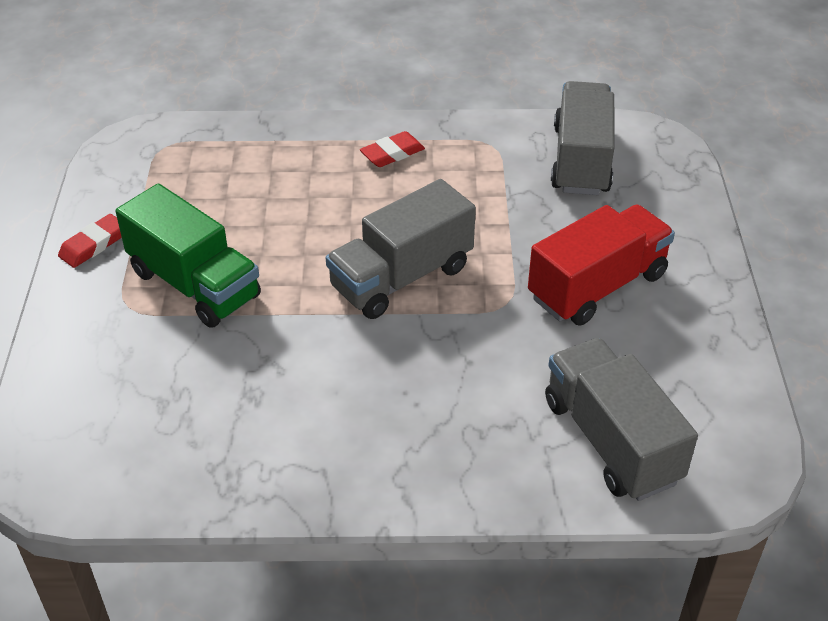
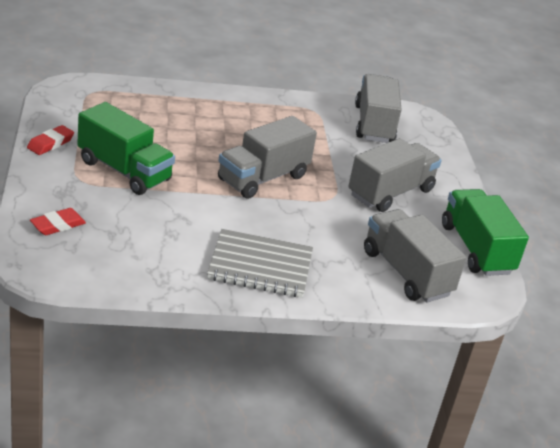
camera: 10 degrees left, 10 degrees down
red eraser [360,131,425,167] -> red eraser moved to [30,208,86,235]
red truck [528,205,675,325] -> grey truck [348,138,441,212]
none -> grey notebook [207,229,313,298]
none -> green truck [442,189,529,276]

